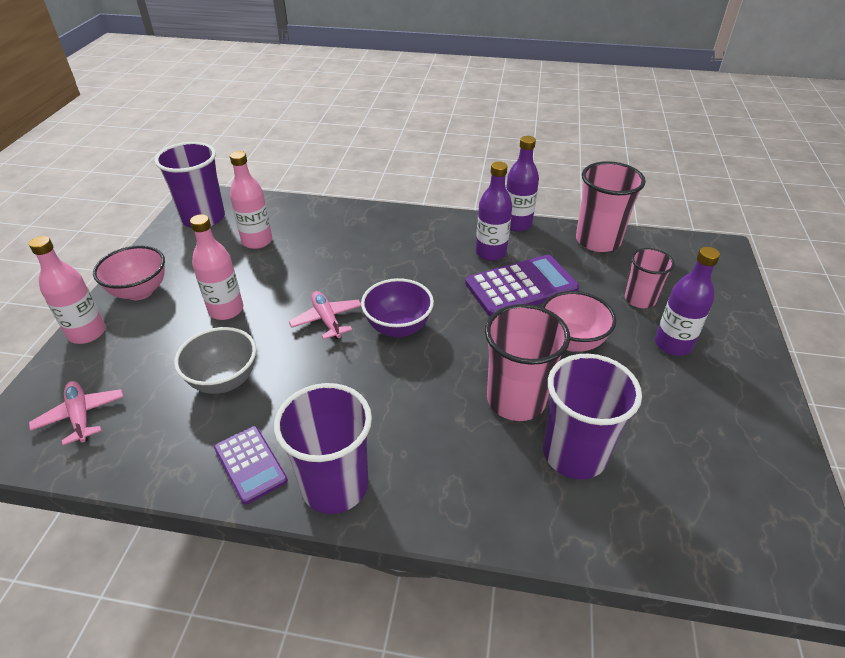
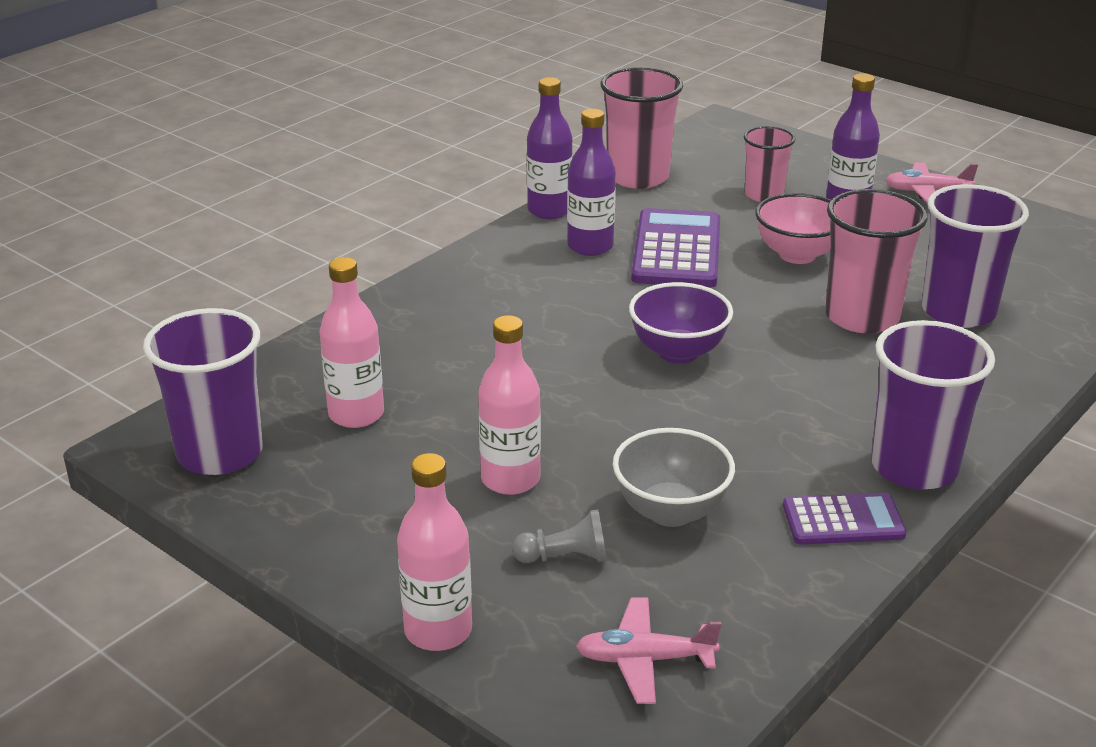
camera: 60 degrees left, 10 degrees down
pink bowl [93,245,165,300] -> none
pink plane [289,291,361,340] -> pink plane moved to [885,162,978,204]
none -> grey pawn [512,510,607,563]

